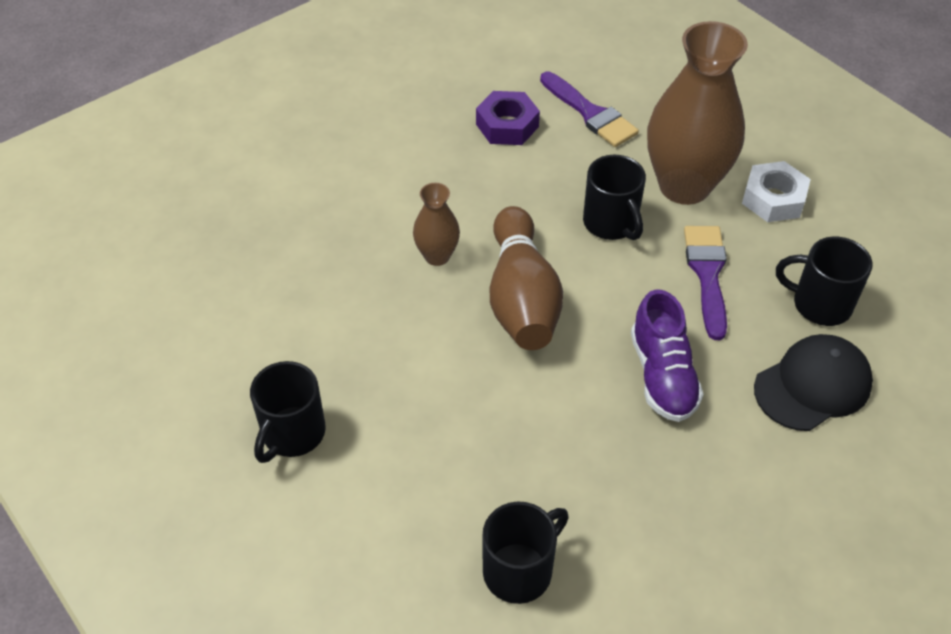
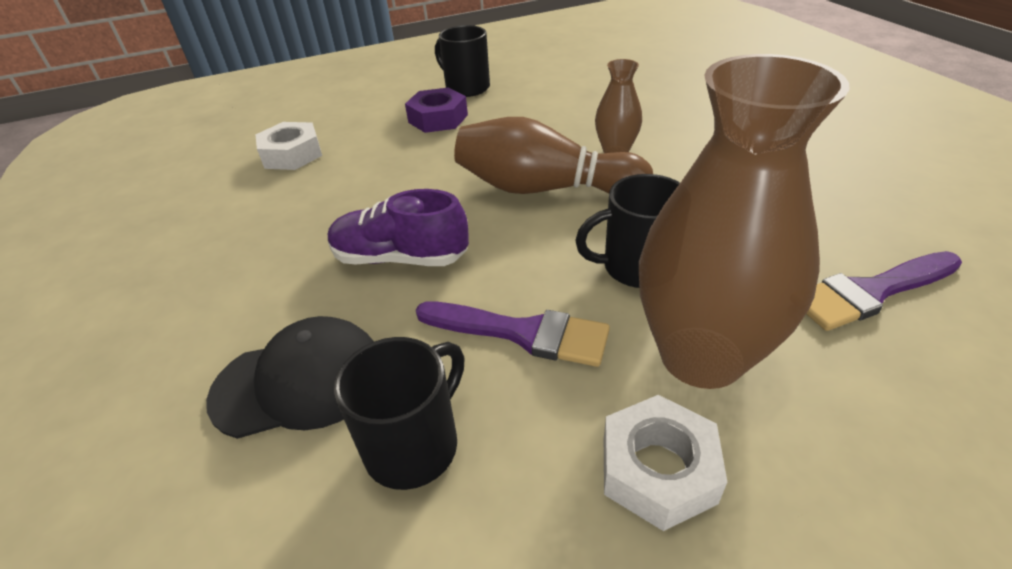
camera: 110 degrees right, 10 degrees down
purple nut [476,91,540,145] -> purple nut moved to [405,88,468,133]
black mug [482,501,569,604] -> white nut [255,122,322,170]
black cap [754,334,873,431] -> black cap turned 90 degrees counterclockwise [206,316,374,439]

